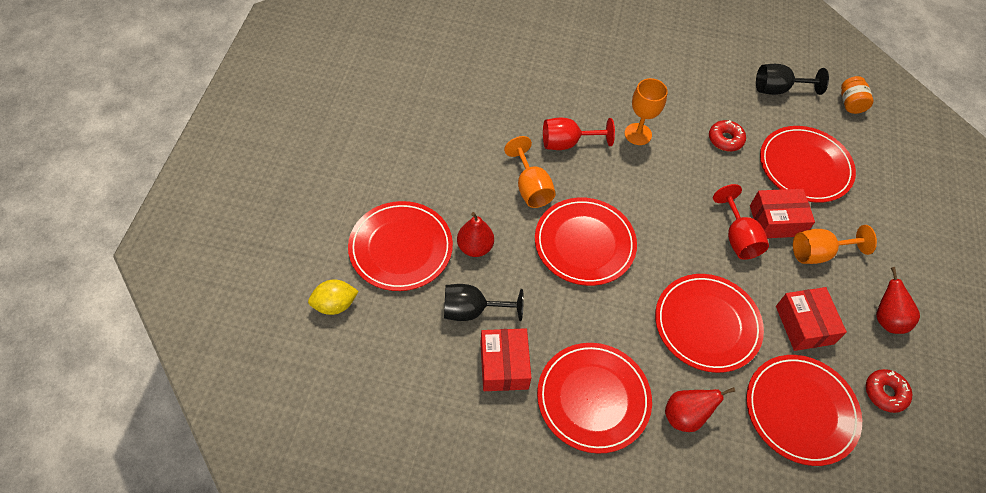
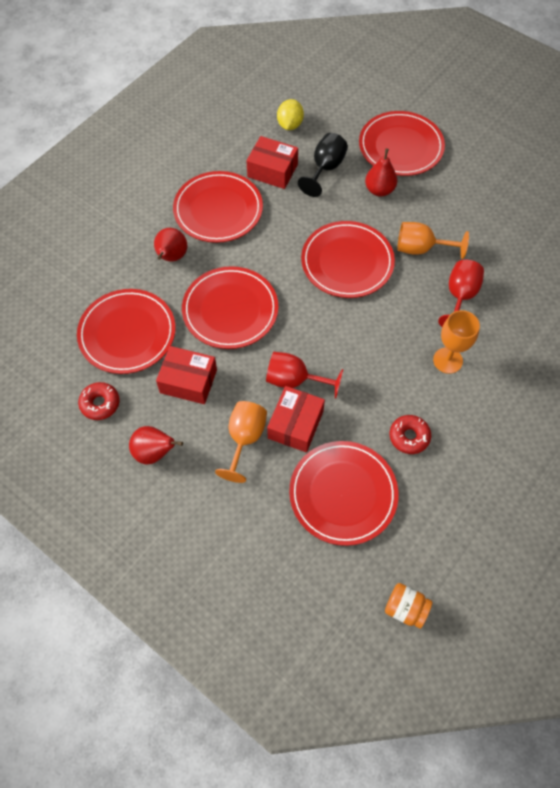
camera: 120 degrees right, 5 degrees up
yellow lemon [308,280,359,315] -> yellow lemon moved to [277,99,304,130]
black goblet [756,64,829,95] -> none

